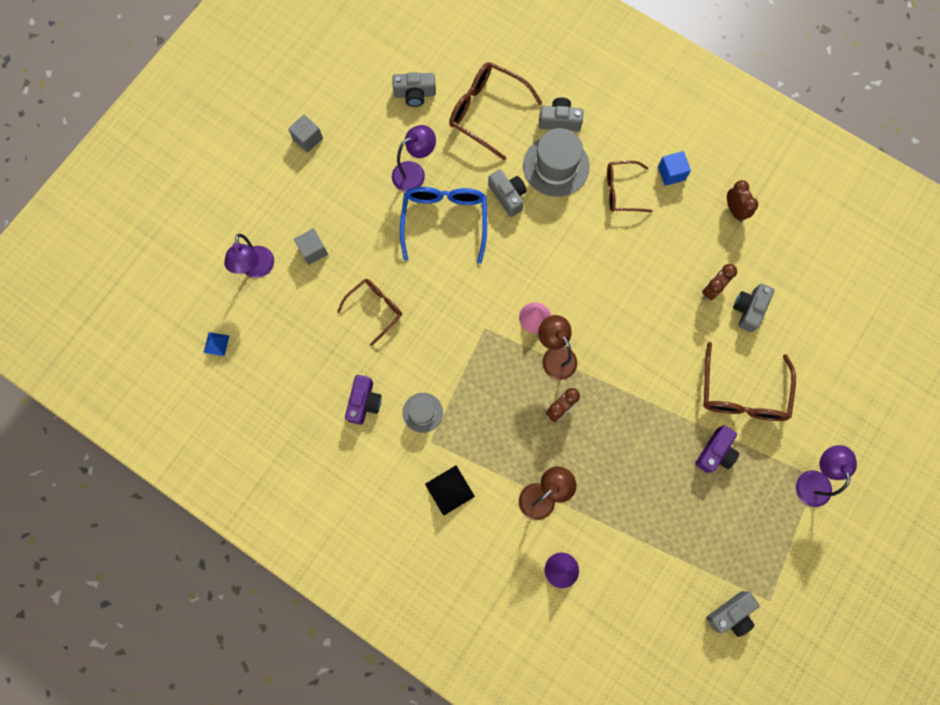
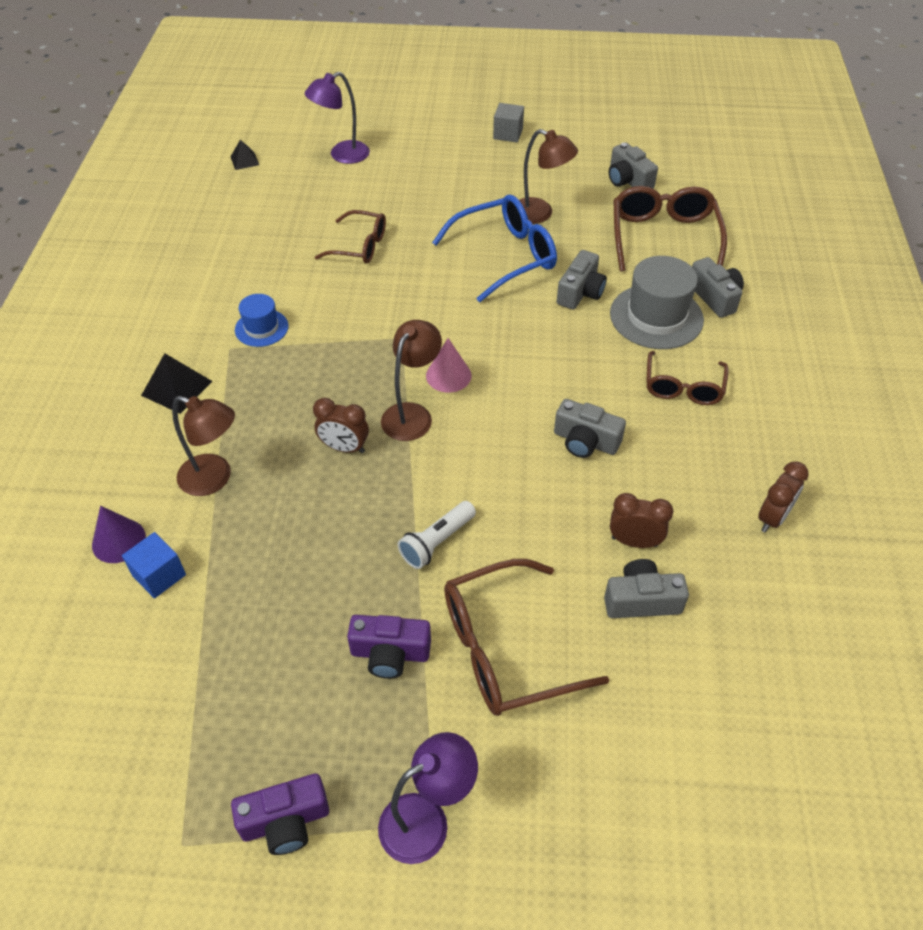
camera: 60 degrees right, 25 degrees down
blue pyramid [204,332,230,356] -> black pyramid [231,139,259,170]
grey cube [294,228,328,265] -> none
purple camera [345,375,382,425] -> purple camera moved to [231,773,329,855]
purple lamp [392,125,436,192] -> brown lamp [519,129,578,224]
grey hat [403,393,443,433] -> blue hat [235,294,289,347]
brown glasses [607,161,653,212] -> brown glasses turned 135 degrees counterclockwise [646,351,729,405]
blue cube [658,151,691,186] -> blue cube moved to [122,532,186,598]
grey camera [706,591,759,637] -> grey camera moved to [554,399,626,458]
none -> white flashlight [398,501,476,569]

